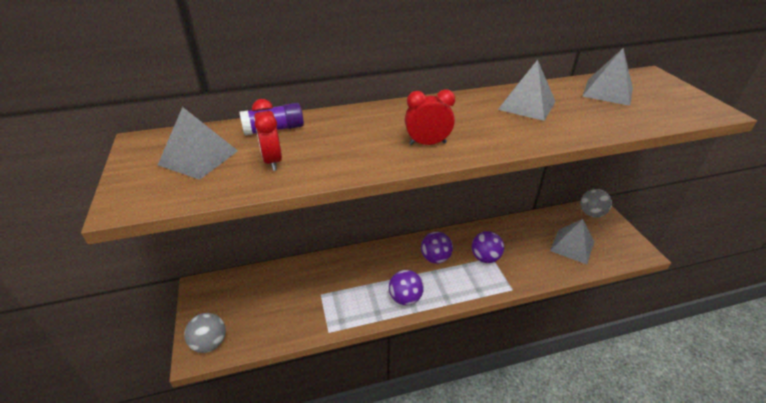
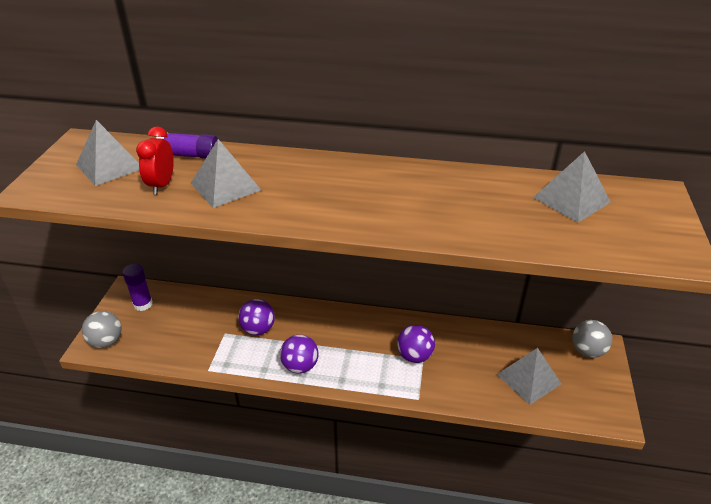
camera: 25 degrees right, 0 degrees up
red clock [405,89,455,145] -> none
purple ball [421,232,453,264] -> purple ball moved to [238,299,275,335]
grey pyramid [498,60,556,121] -> grey pyramid moved to [190,139,261,208]
none -> purple glue stick [123,264,153,311]

